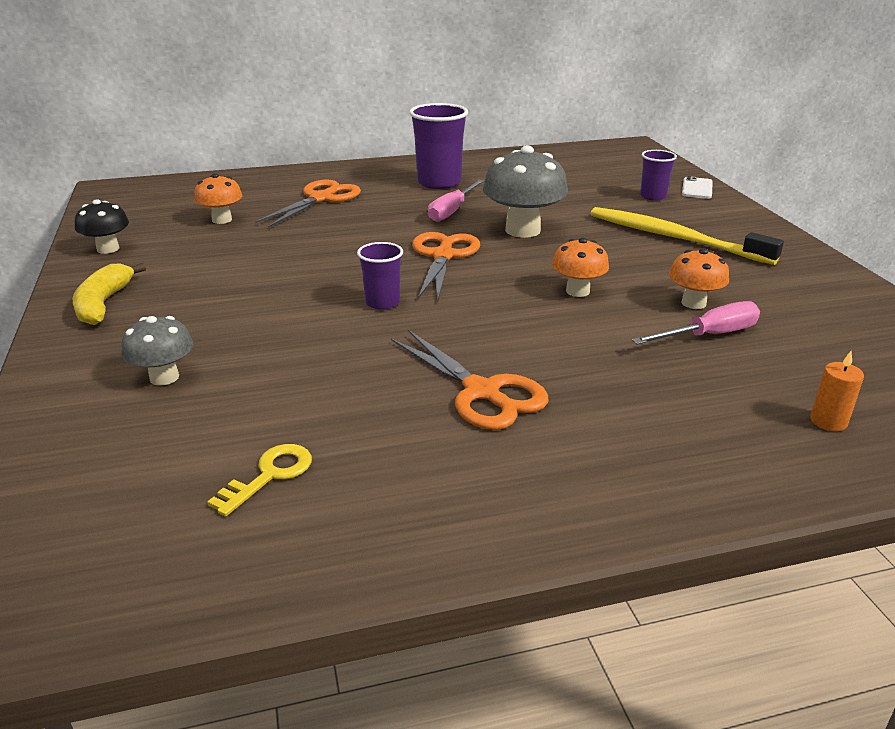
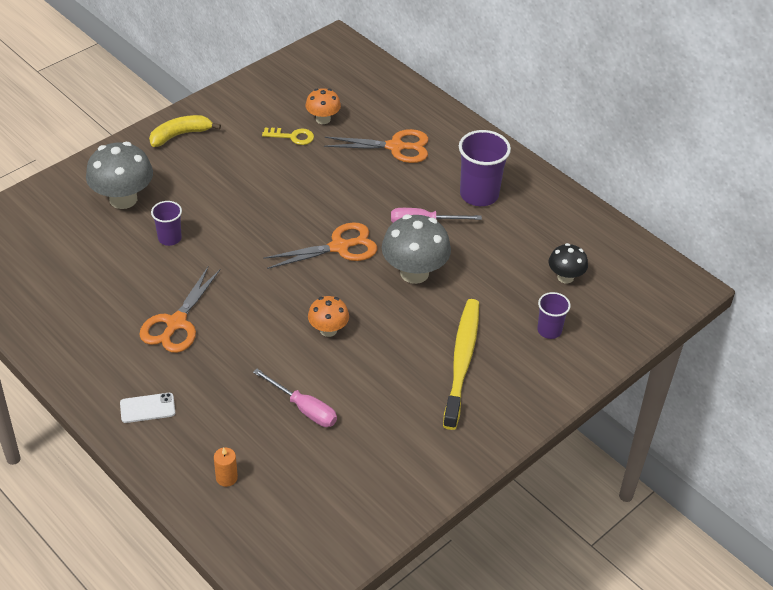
camera: 60 degrees right, 15 degrees up
black mushroom [75,199,129,254] -> black mushroom moved to [549,243,588,283]
grey mushroom [121,316,193,386] -> grey mushroom [86,142,153,209], size x1.74
yellow key [207,444,312,517] -> yellow key moved to [262,128,314,145]
purple cup [357,242,403,310] -> purple cup moved to [151,201,182,246]
orange mushroom [669,248,729,309] -> none
white phone [682,176,713,199] -> white phone moved to [120,393,175,423]

